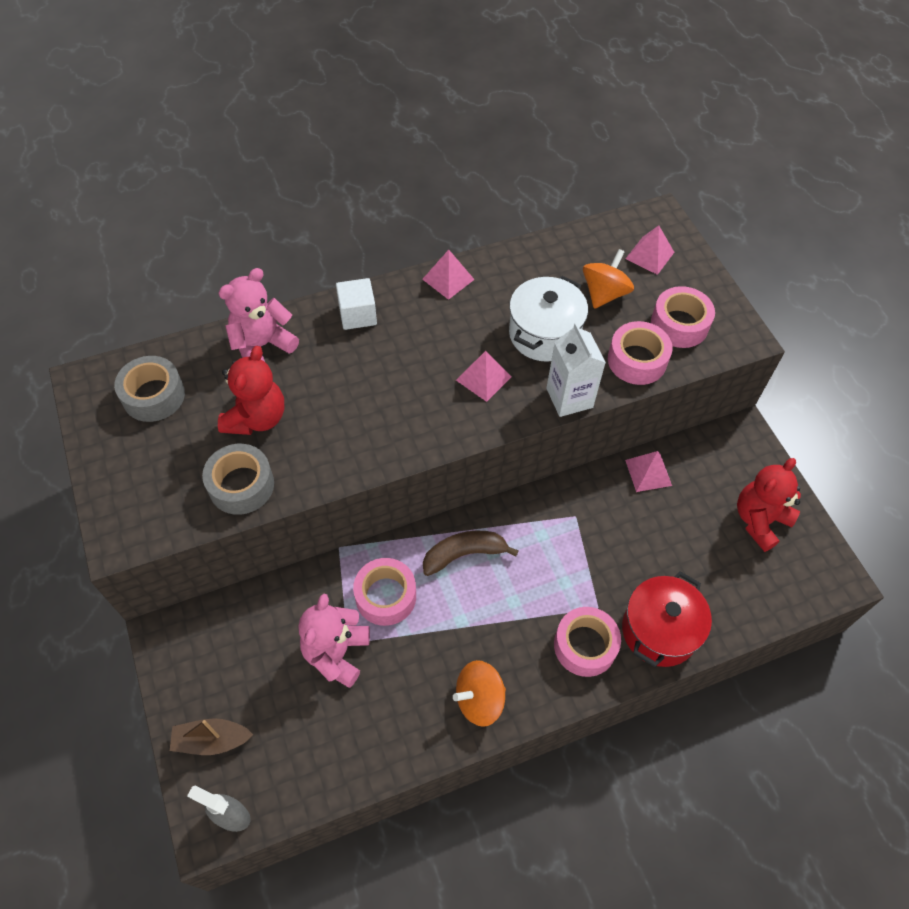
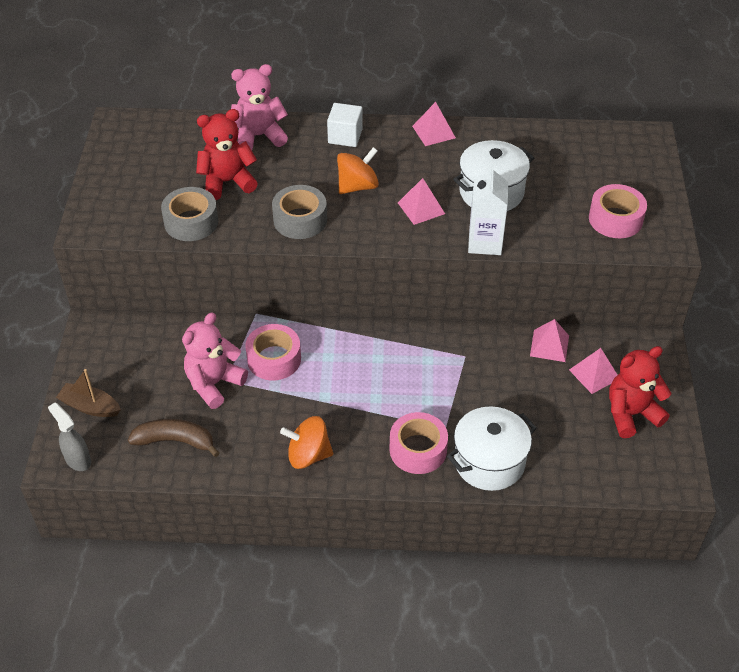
camera: 25 degrees right, 10 degrees down
grey tape [114,356,185,422] -> grey tape moved to [272,185,327,239]
red teddy bear [218,346,284,435] -> red teddy bear turned 150 degrees counterclockwise [196,109,258,200]
brown banana [423,531,518,576] -> brown banana moved to [128,419,220,457]
orange spinning top [583,249,634,309] -> orange spinning top moved to [337,147,379,194]
pink tape [608,321,673,385] -> none
red pot [622,572,712,667] -> white pot [447,406,537,491]
pink pyramid [626,225,674,275] -> pink pyramid moved to [569,348,617,394]

